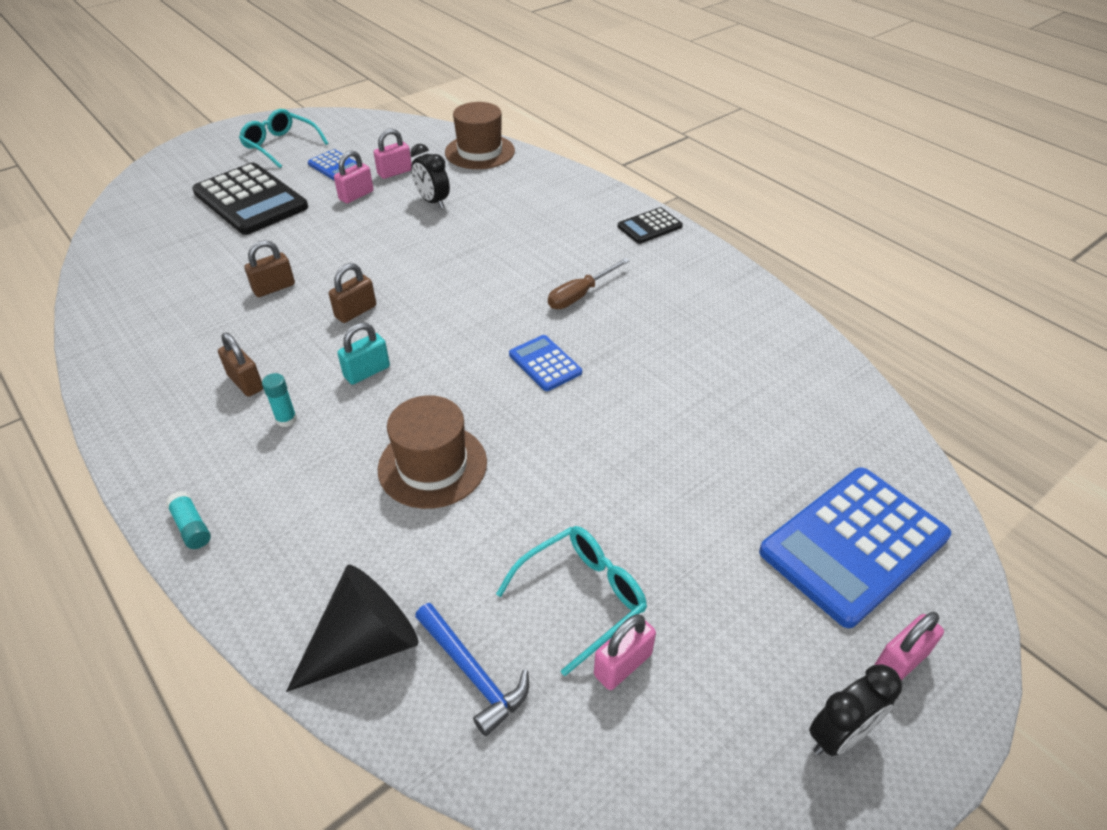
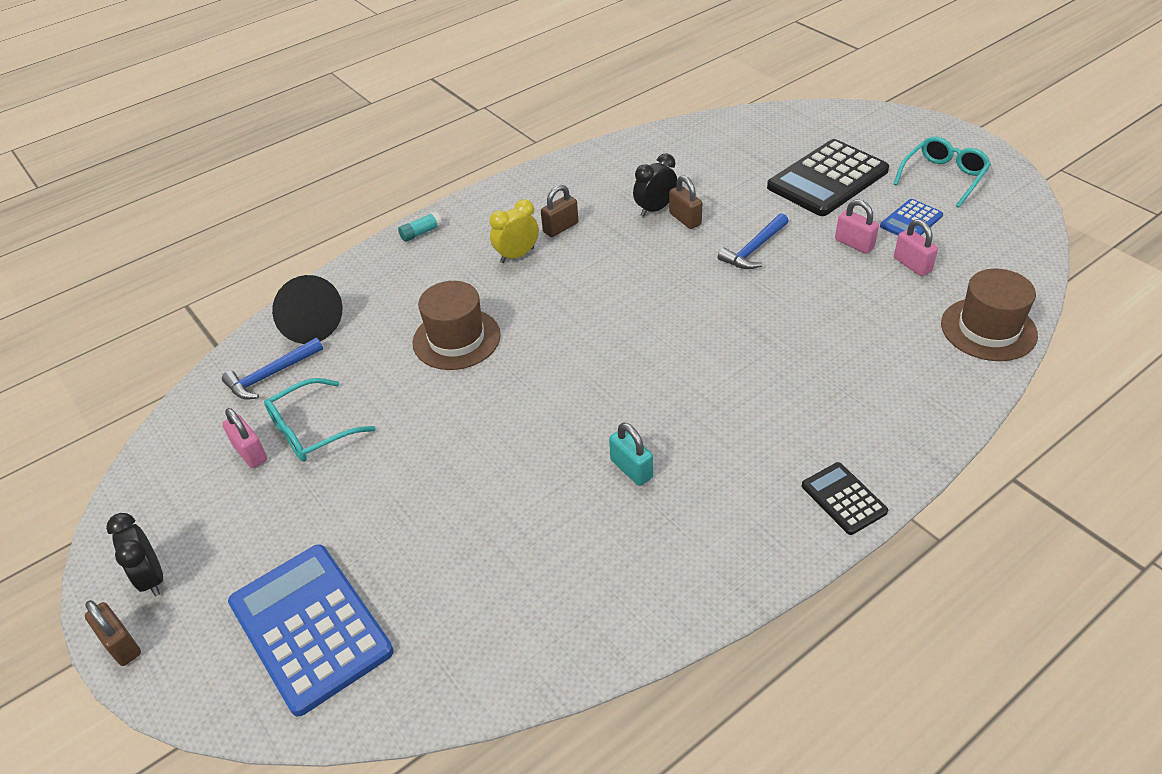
camera: 95 degrees right, 0 degrees up
turquoise glue stick [262,373,297,427] -> yellow clock [490,199,539,263]
brown padlock [329,263,376,323] -> brown padlock moved to [85,600,141,666]
turquoise padlock [337,323,390,385] -> turquoise padlock moved to [609,422,653,486]
black clock [410,144,450,209] -> black clock moved to [633,153,677,217]
turquoise glasses [496,526,647,676] -> turquoise glasses turned 90 degrees clockwise [264,378,376,462]
blue calculator [509,335,582,391] -> none
brown screwdriver [548,258,630,309] -> none
pink padlock [875,612,944,680] -> none
none -> blue hammer [718,213,788,269]

